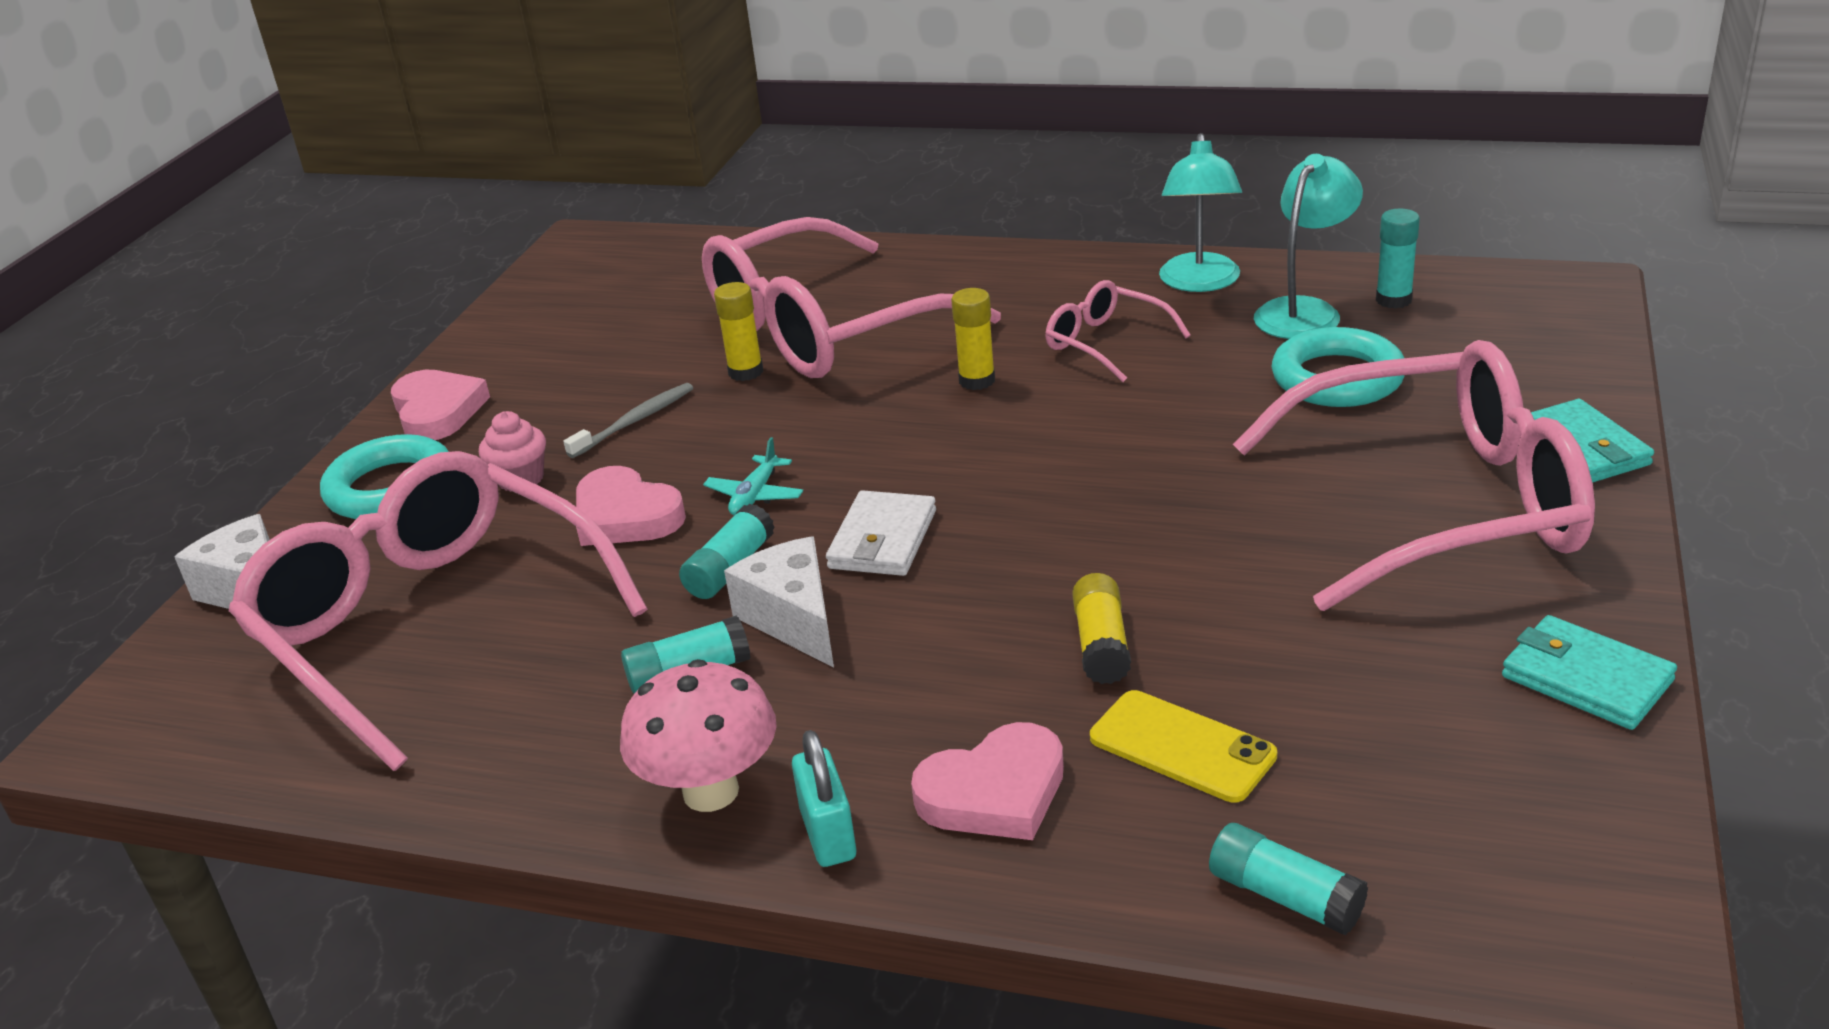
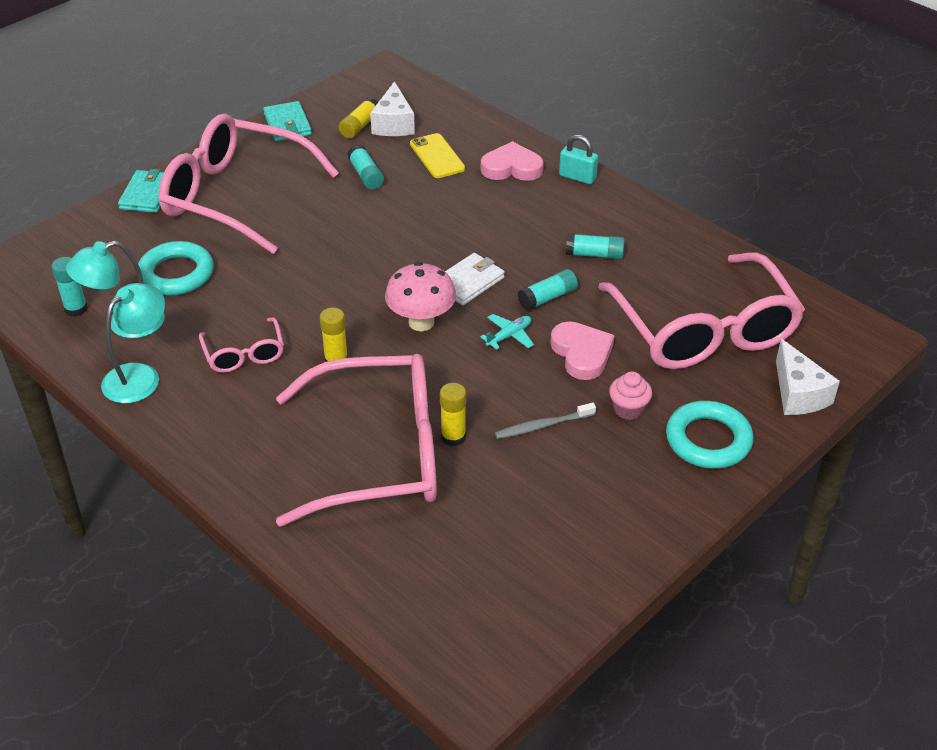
camera: 155 degrees left, 10 degrees up
pink heart [391,370,490,440] -> none
pink mushroom [620,659,777,812] -> pink mushroom moved to [385,262,456,331]
white cheese [724,537,834,668] -> white cheese moved to [370,81,415,136]
turquoise padlock [792,730,856,867] -> turquoise padlock turned 75 degrees counterclockwise [559,135,598,184]
yellow glue stick [1072,573,1131,684] -> yellow glue stick moved to [338,97,378,139]
turquoise glue stick [1209,823,1368,935] -> turquoise glue stick moved to [347,145,384,190]

